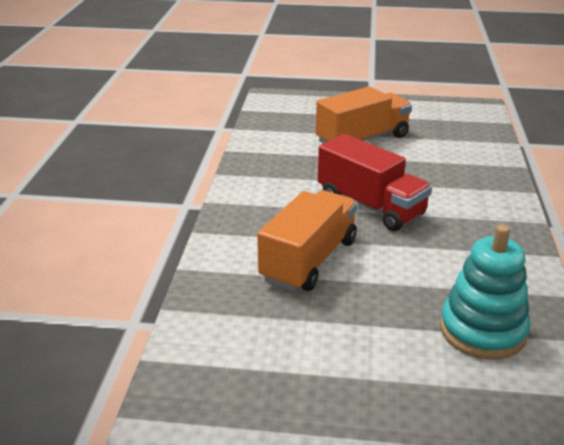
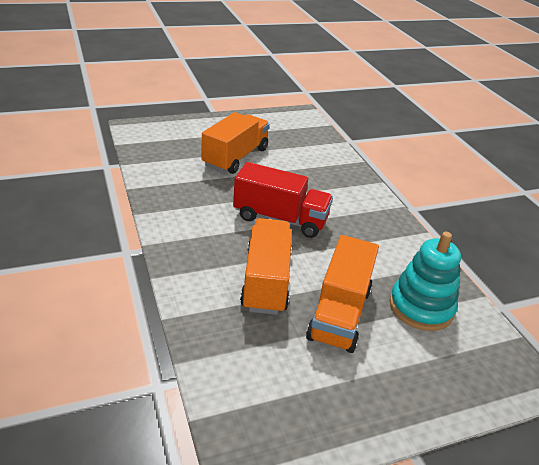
camera: 30 degrees left, 5 degrees up
none -> orange truck [306,235,379,353]

